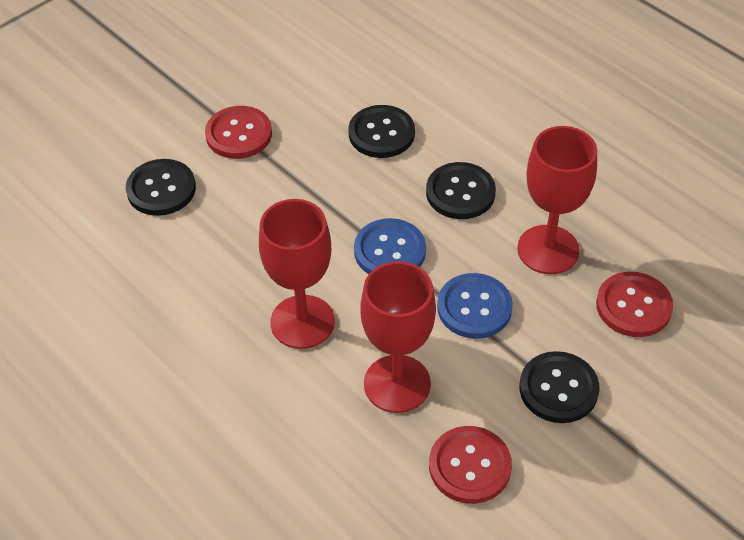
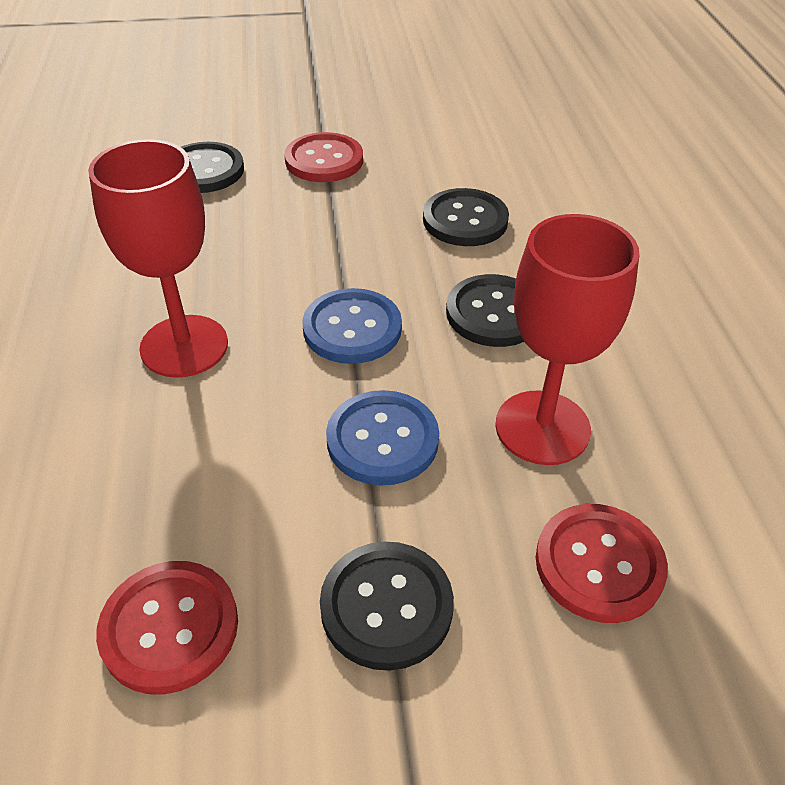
camera: 35 degrees right, 5 degrees down
red goblet [360,261,436,413] -> none

